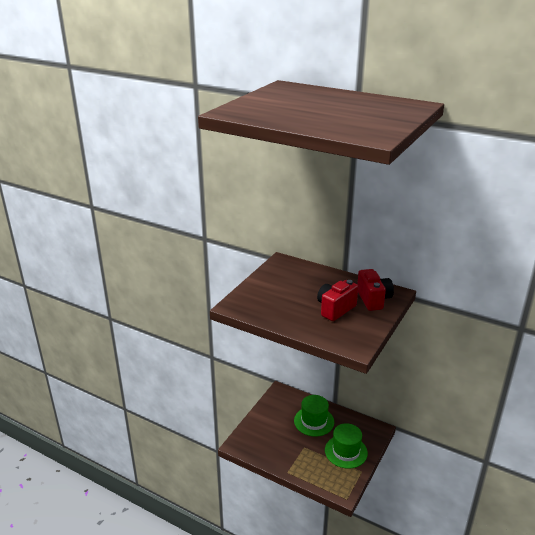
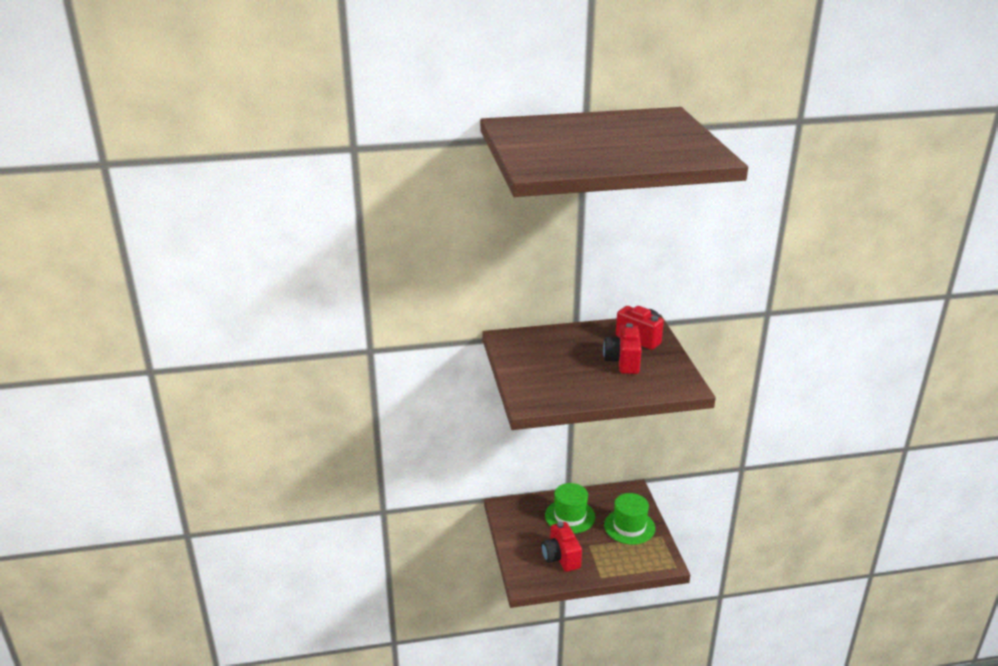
camera: 40 degrees left, 0 degrees up
none -> red camera [541,522,582,572]

